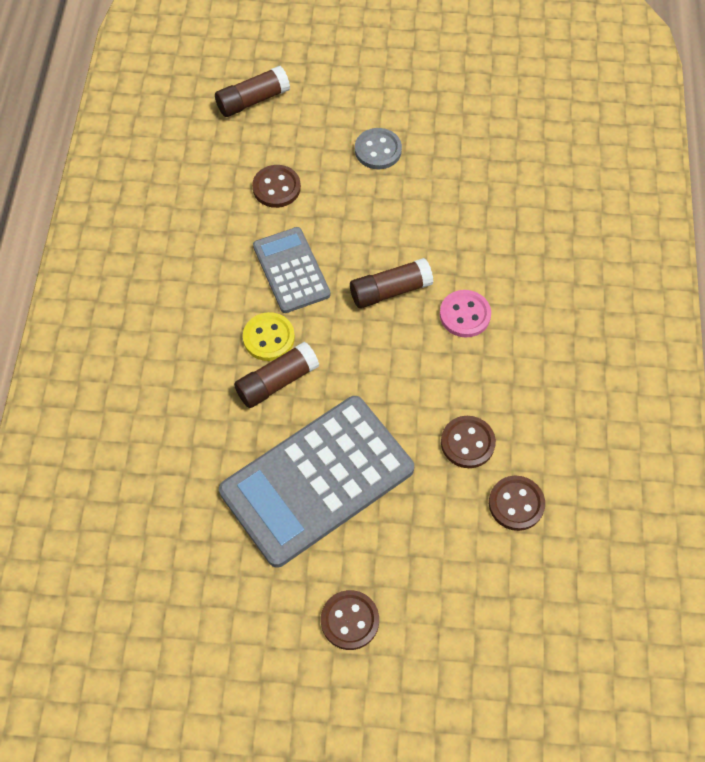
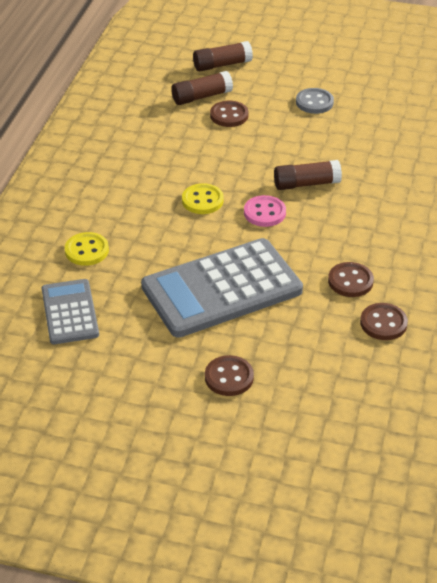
camera: 10 degrees right, 20 degrees down
brown glue stick [234,341,319,408] -> brown glue stick moved to [171,71,233,105]
grey calculator [253,227,331,313] -> grey calculator moved to [42,279,99,344]
pink button [440,290,491,337] -> pink button moved to [244,195,286,227]
none -> yellow button [65,232,109,266]

